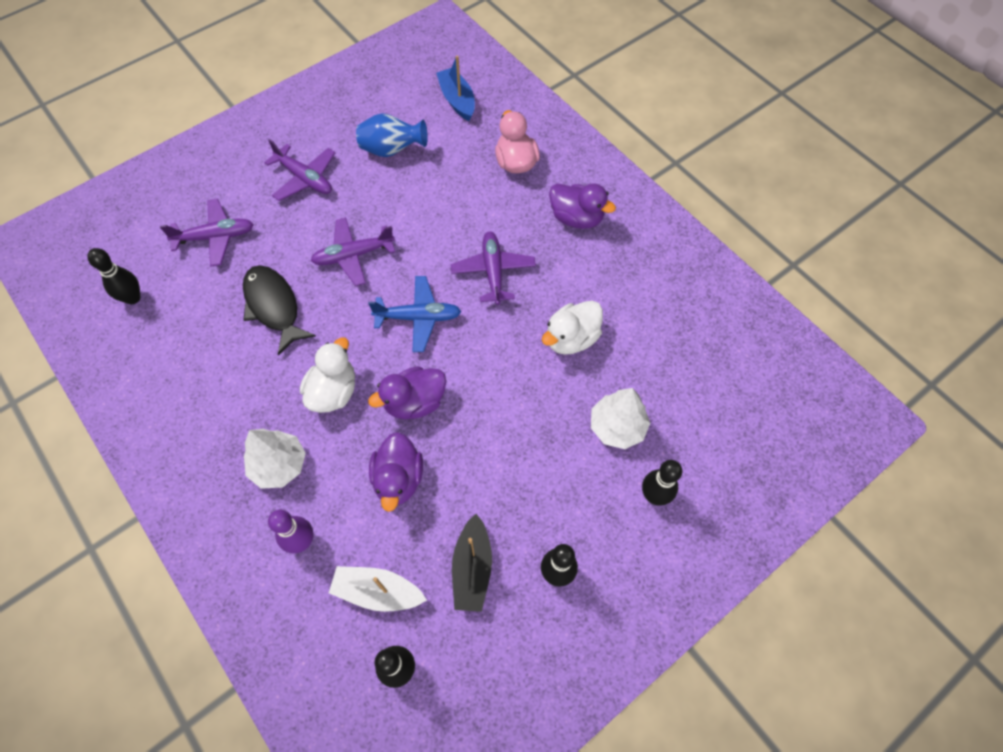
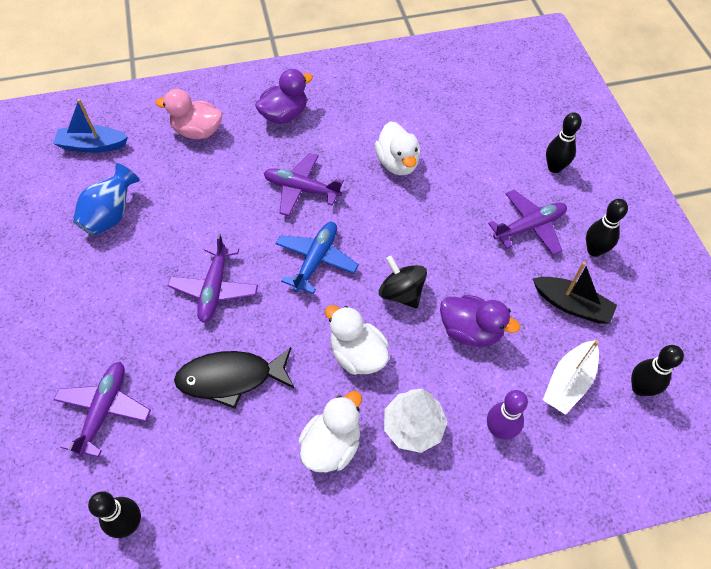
camera: 65 degrees left, 5 degrees down
purple plane [264,139,335,201] -> purple plane moved to [488,190,567,255]
purple duck [368,366,446,419] -> black spinning top [379,256,427,308]
white tree [591,388,650,449] -> none
none -> white duck [298,391,362,472]

